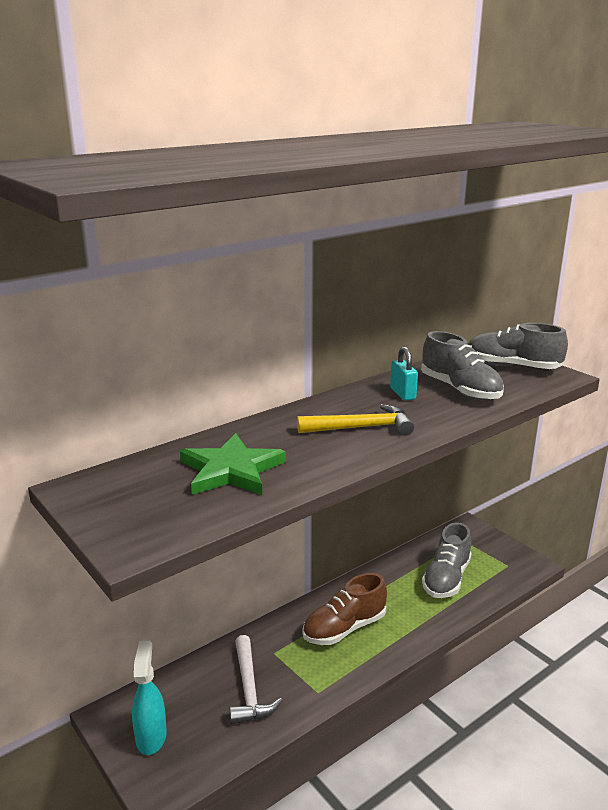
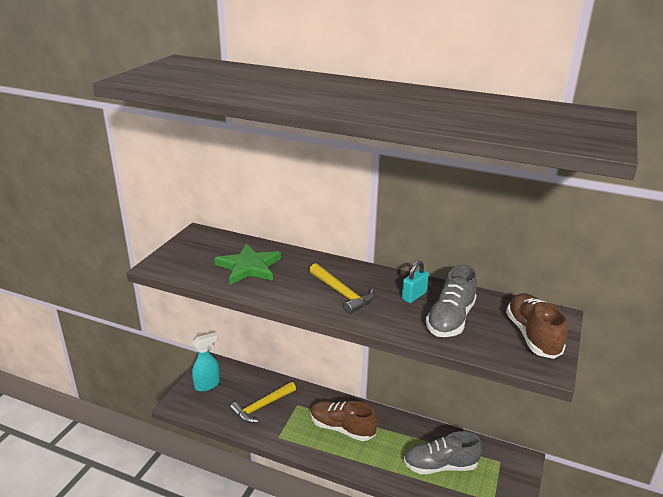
camera: 60 degrees right, 5 degrees up
white hammer [230,635,283,724] -> yellow hammer [230,382,296,423]
grey shoe [468,323,568,369] -> brown shoe [506,293,567,359]

